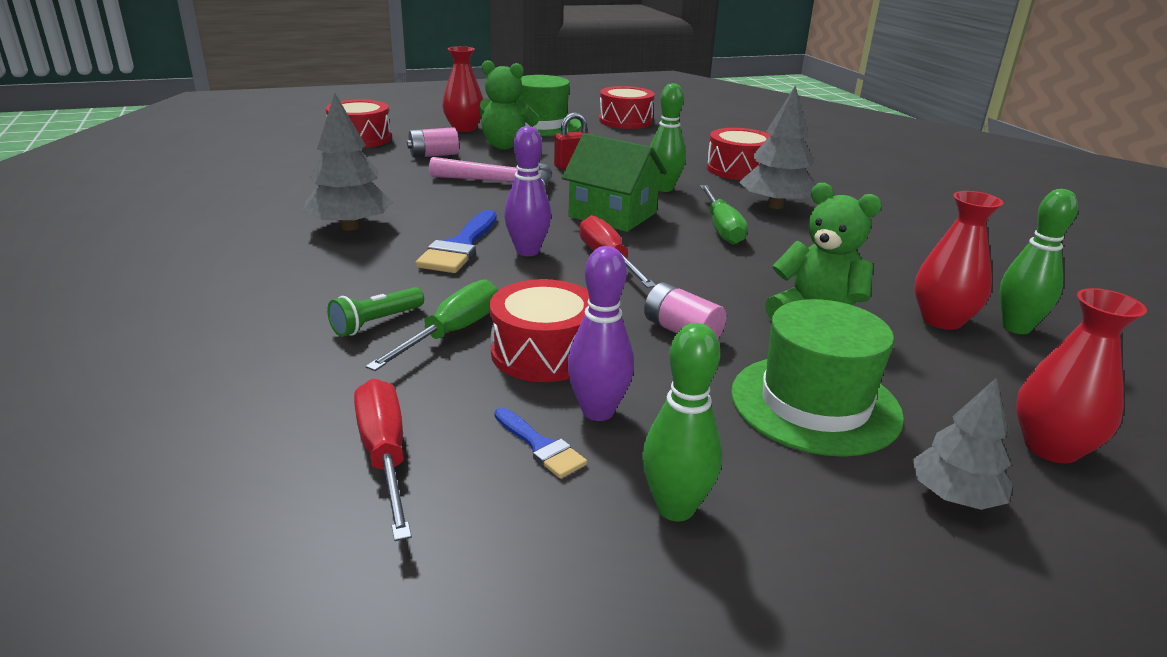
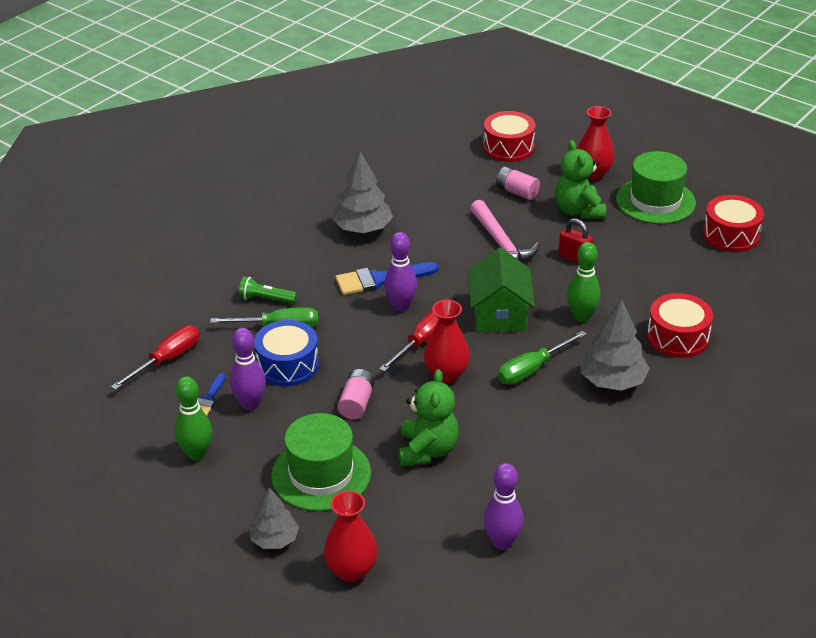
camera: 60 degrees right, 10 degrees up
red drum [490,279,589,382] -> blue drum [254,320,319,386]
red vase [914,191,1003,330] -> red vase moved to [424,300,470,383]
green bowling pin [1000,189,1078,334] -> purple bowling pin [484,463,524,550]

